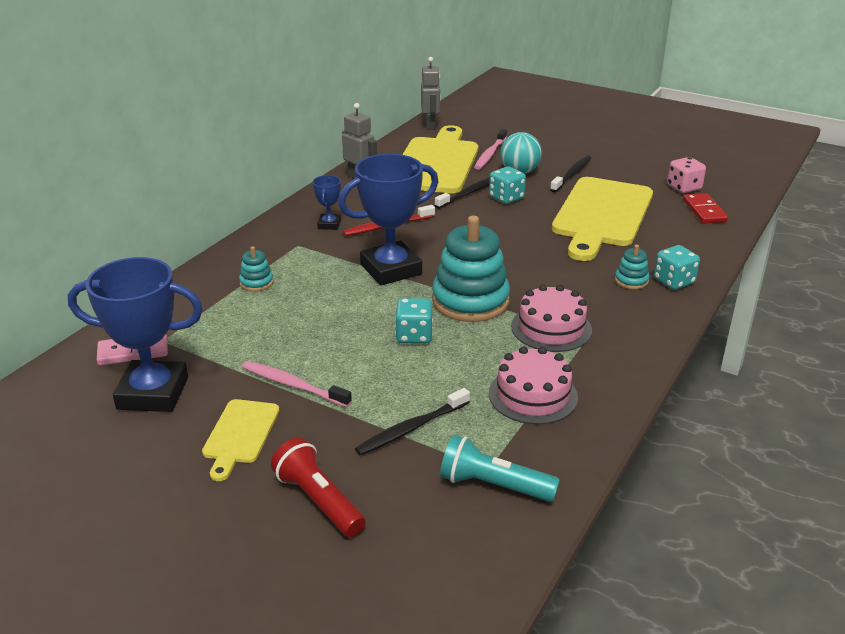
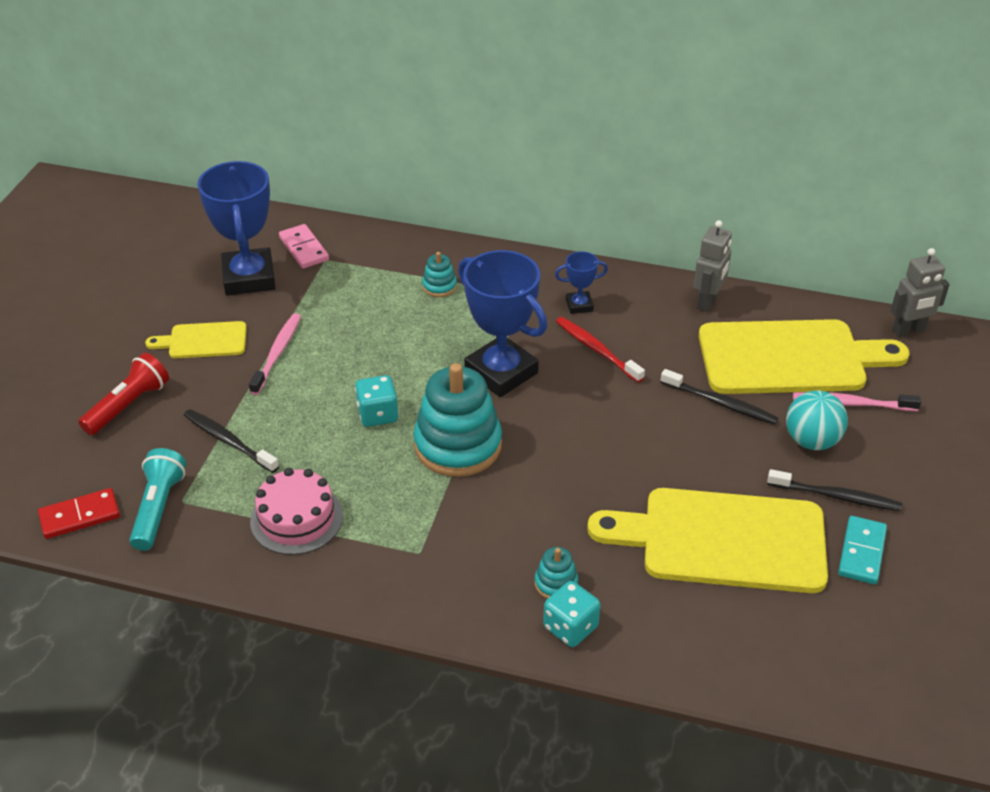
camera: 75 degrees right, 10 degrees up
turquoise dice [489,166,526,204] -> none
pink cake [511,285,592,352] -> none
pink dice [667,157,706,193] -> none
red domino [683,193,728,224] -> red domino moved to [38,488,120,539]
none -> turquoise domino [838,516,887,584]

